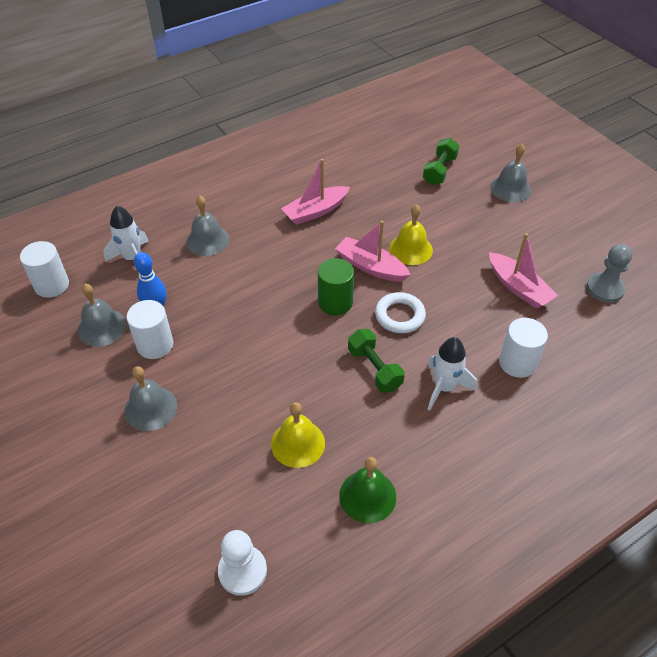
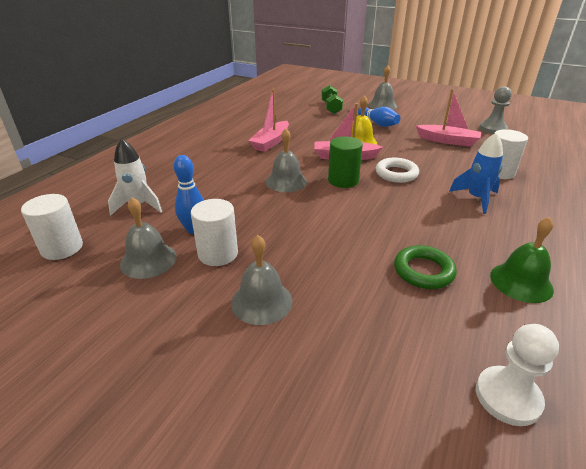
camera: 30 degrees left, 15 degrees down
grey bell [186,196,230,256] -> grey bell moved to [266,129,307,192]
yellow bell [271,402,325,468] -> green ring [394,245,457,289]
green dumbbell [348,329,405,393] -> none
white rocket [427,337,477,410] -> blue rocket [449,132,503,214]
none -> blue bowling pin [358,107,400,127]

